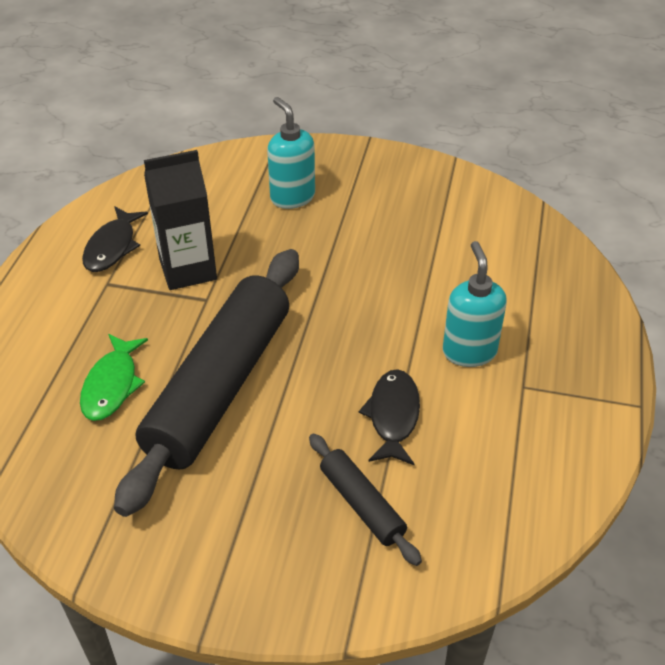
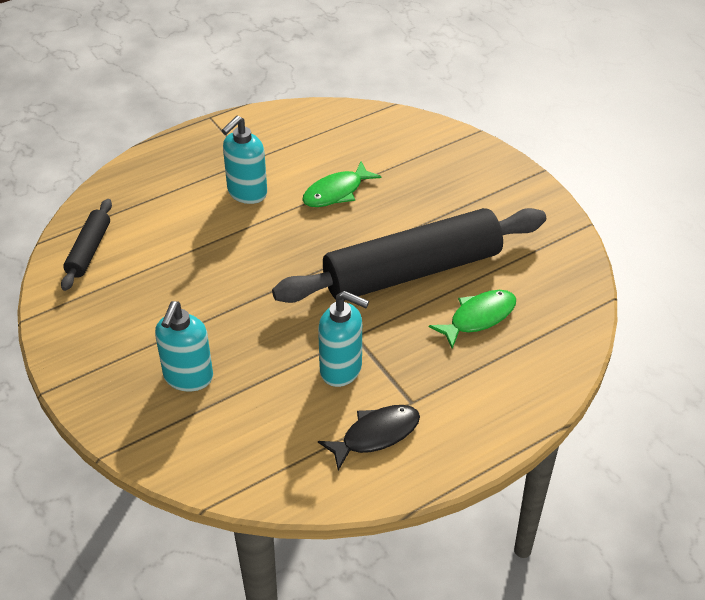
camera: 135 degrees left, 0 degrees up
black carton [144,150,217,290] -> turquoise soap dispenser [318,291,369,387]
black rolling pin [309,434,422,566] -> black rolling pin moved to [61,199,112,291]
black fish [359,369,420,465] -> green fish [302,162,381,207]

